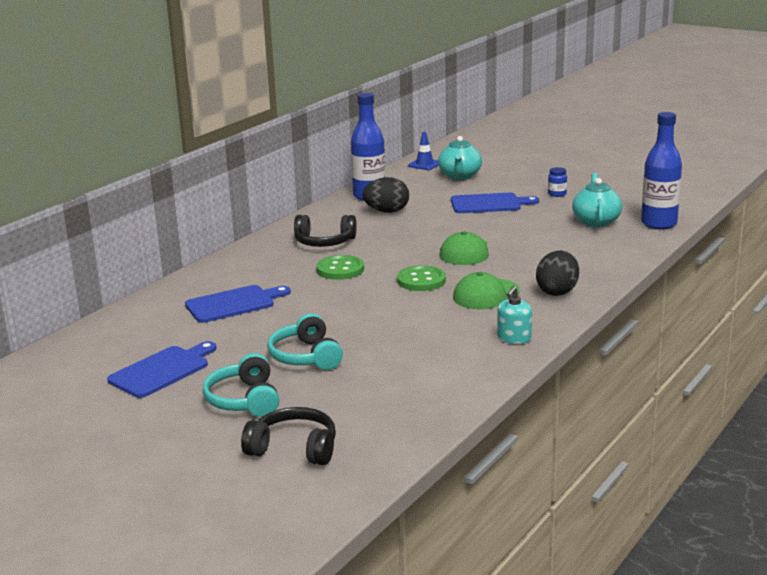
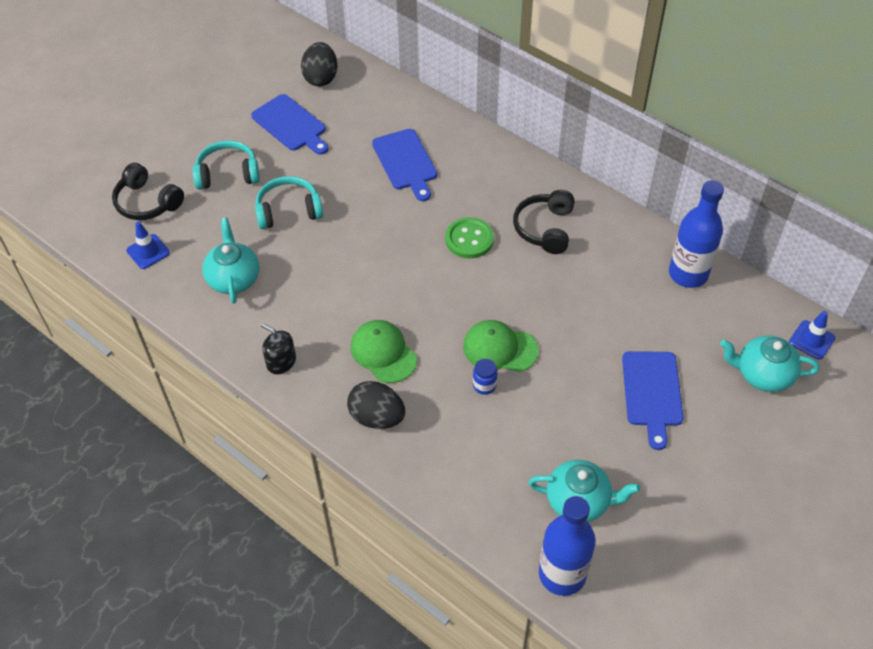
camera: 95 degrees right, 30 degrees up
black headphones [241,407,336,465] -> black headphones turned 105 degrees clockwise [112,163,184,220]
black egg [362,177,409,213] -> black egg moved to [301,42,338,86]
green button [397,265,446,291] -> none
turquoise soap dispenser [497,286,532,344] -> black soap dispenser [261,323,296,374]
blue jar [548,167,567,197] -> blue jar moved to [473,359,498,395]
none -> blue traffic cone [126,222,170,269]
none -> turquoise teapot [202,218,259,304]

